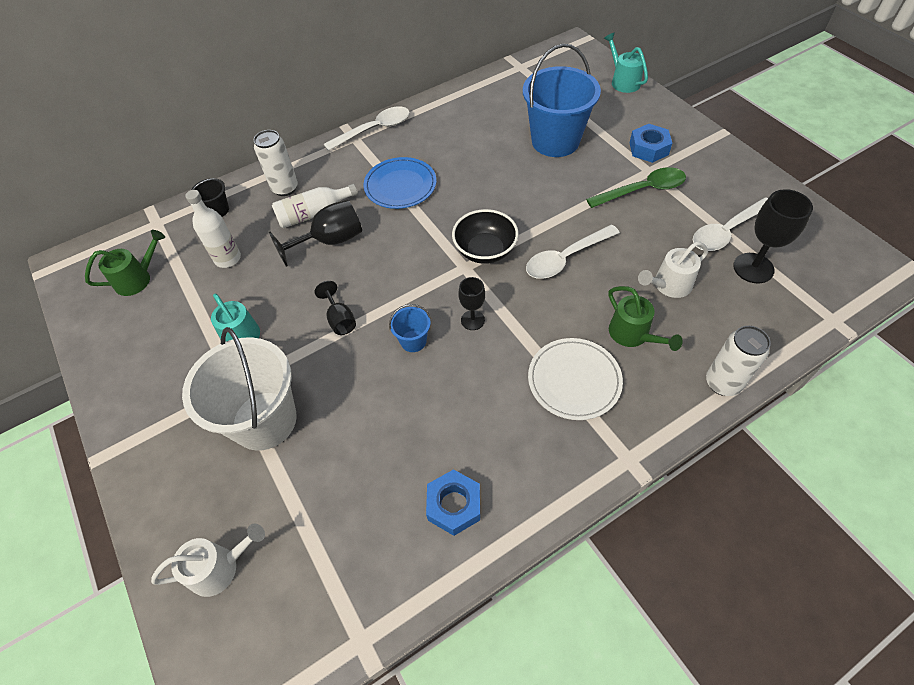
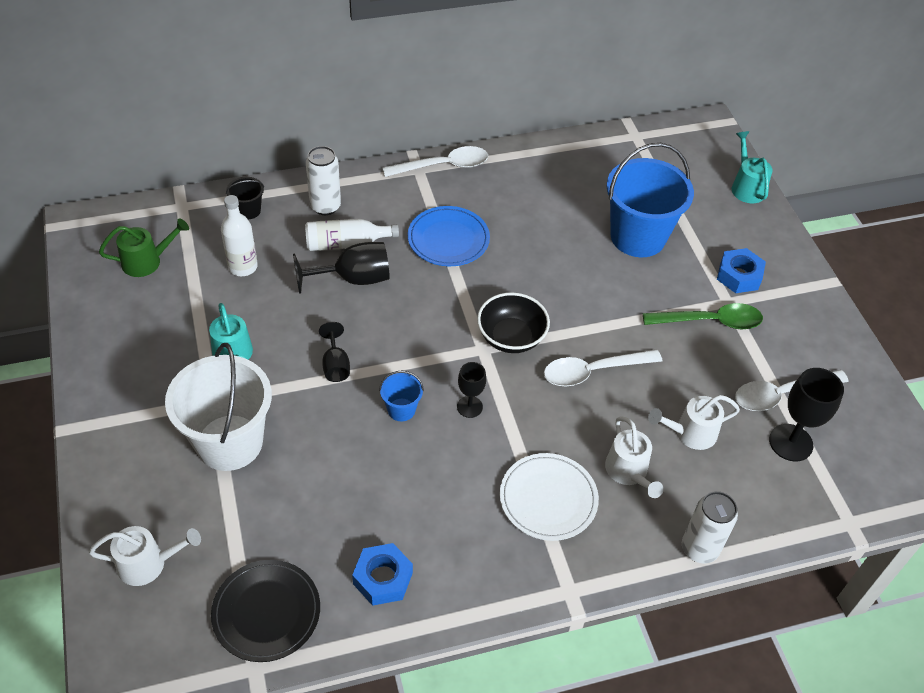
camera: 10 degrees right, 5 degrees down
green watering can [608,286,683,351] -> white watering can [605,417,664,498]
none -> black plate [211,560,320,662]

